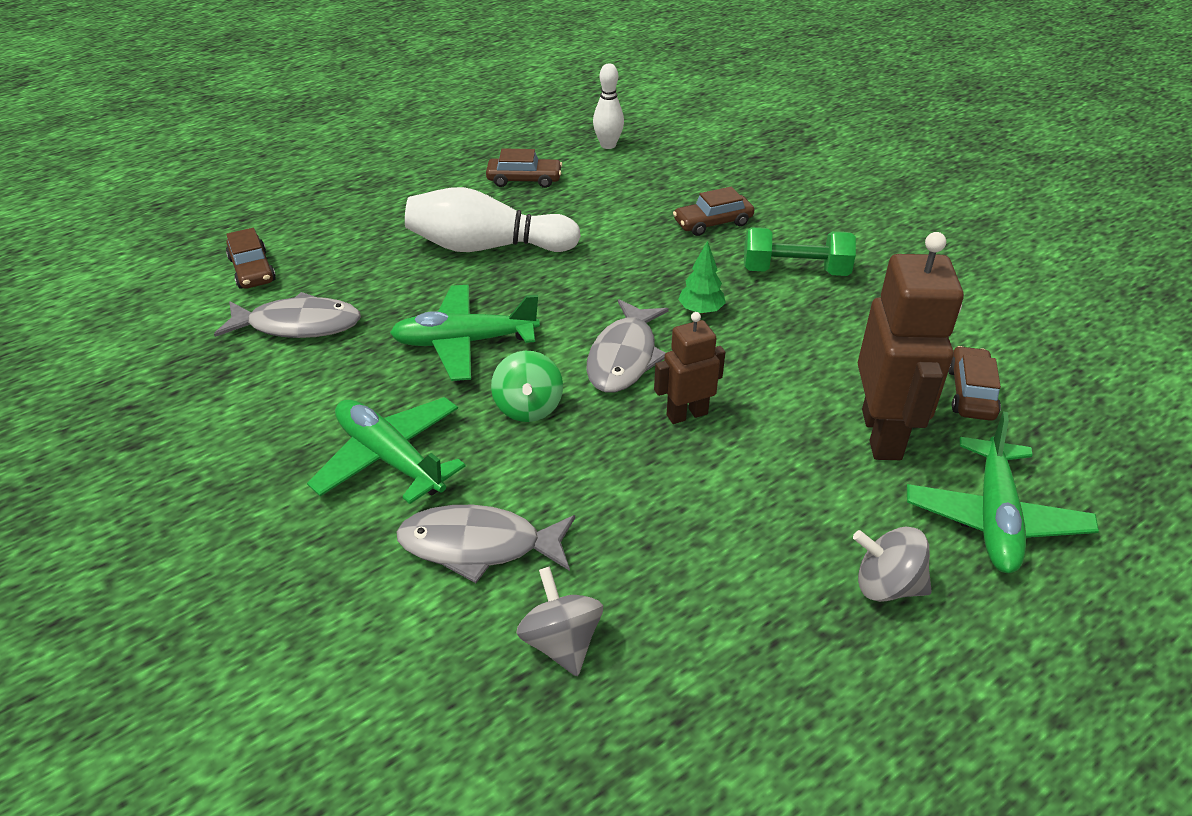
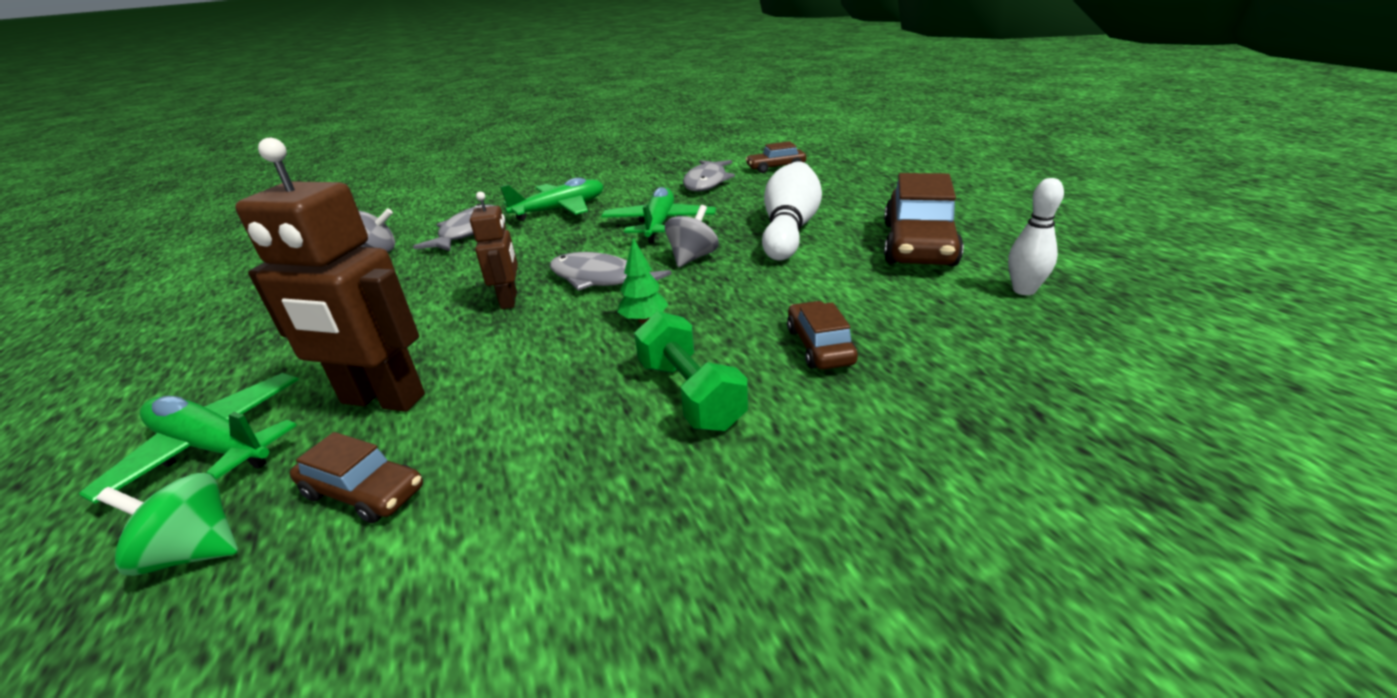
camera: 105 degrees right, 10 degrees down
brown car [486,148,562,188] -> brown car [884,173,964,266], size x1.87
green spinning top [491,351,563,422] -> green spinning top moved to [97,473,238,576]
green dumbbell [744,227,856,276] -> green dumbbell turned 45 degrees counterclockwise [634,311,748,431]
grey spinning top [853,527,932,602] -> grey spinning top moved to [665,205,719,267]

